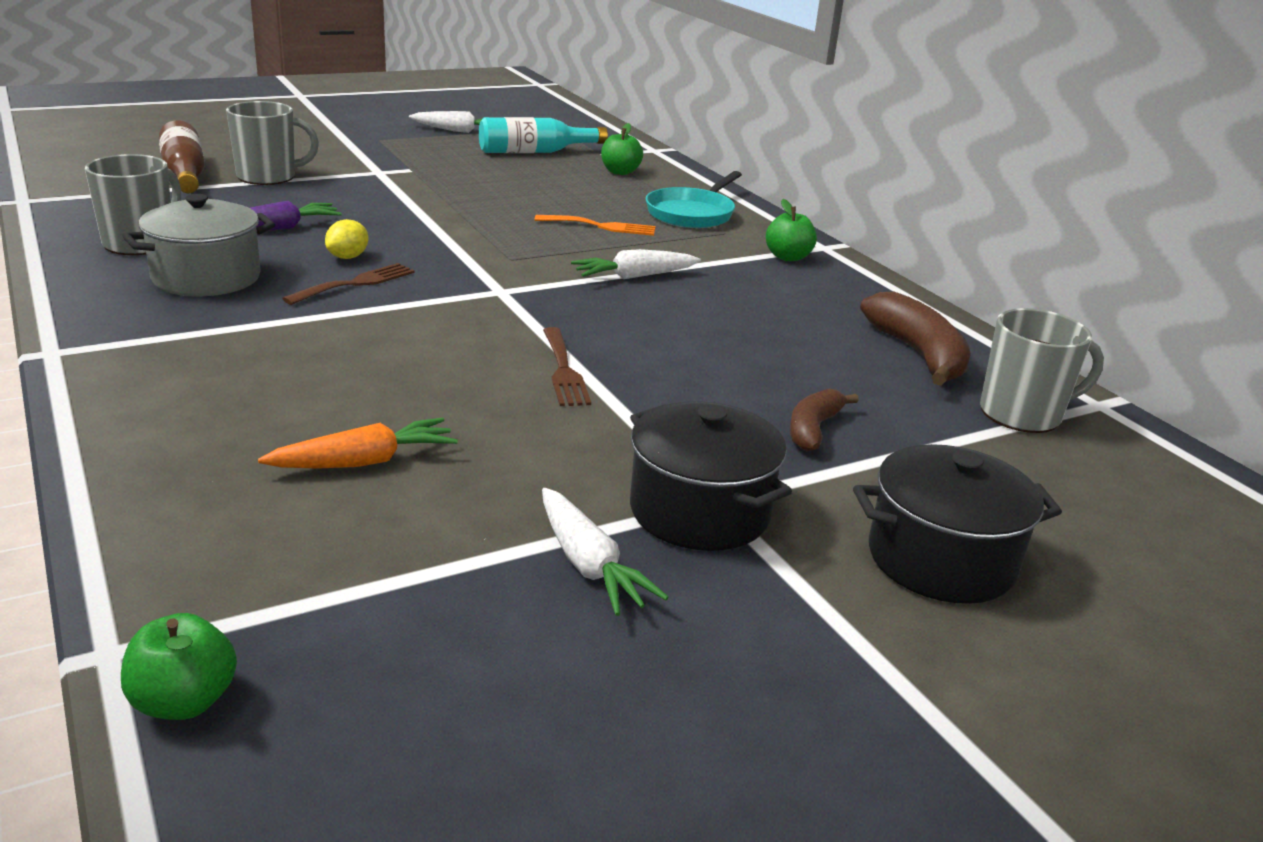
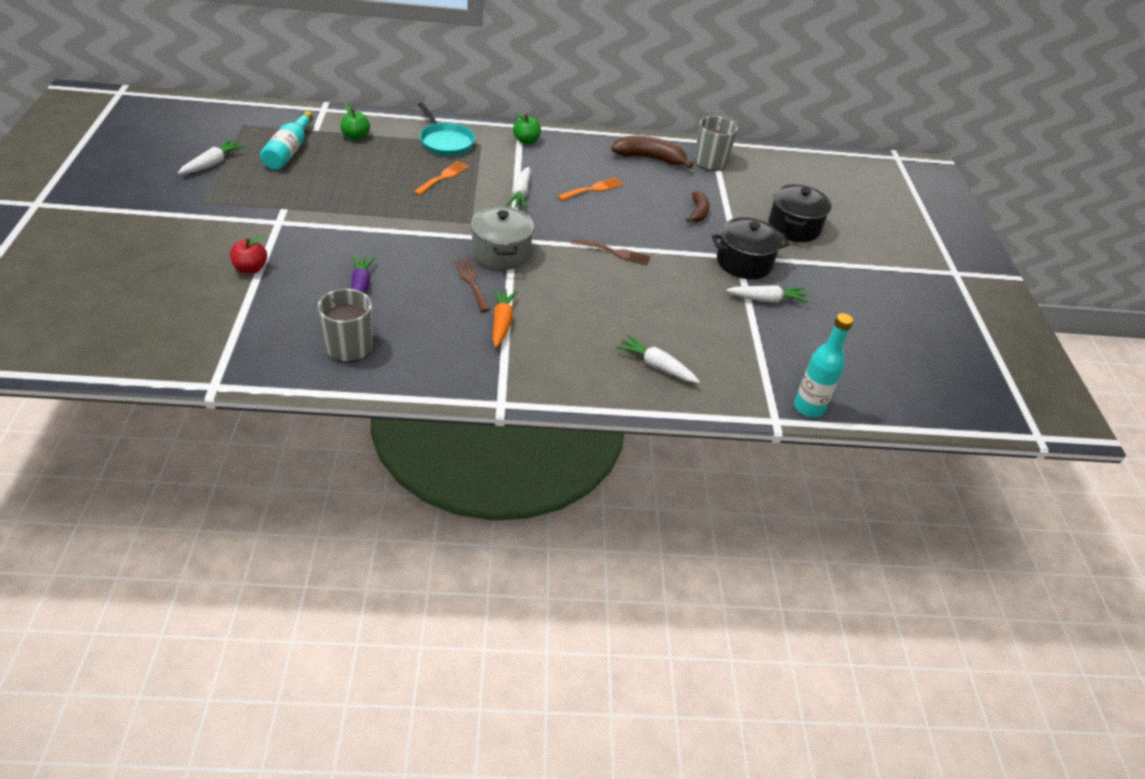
camera: 65 degrees left, 15 degrees up
green apple [121,613,237,720] -> turquoise bottle [794,313,853,418]
grey pot [122,194,275,296] -> grey pot moved to [470,206,534,270]
brown bottle [159,120,205,193] -> none
grey mug [226,101,319,185] -> red apple [230,235,267,274]
orange carrot [258,418,458,469] -> orange carrot moved to [493,288,517,348]
yellow lemon [325,219,368,259] -> none
brown banana [790,389,859,451] -> brown banana turned 135 degrees counterclockwise [686,191,709,222]
none -> orange fork [558,177,623,200]
none -> white carrot [616,335,700,383]

